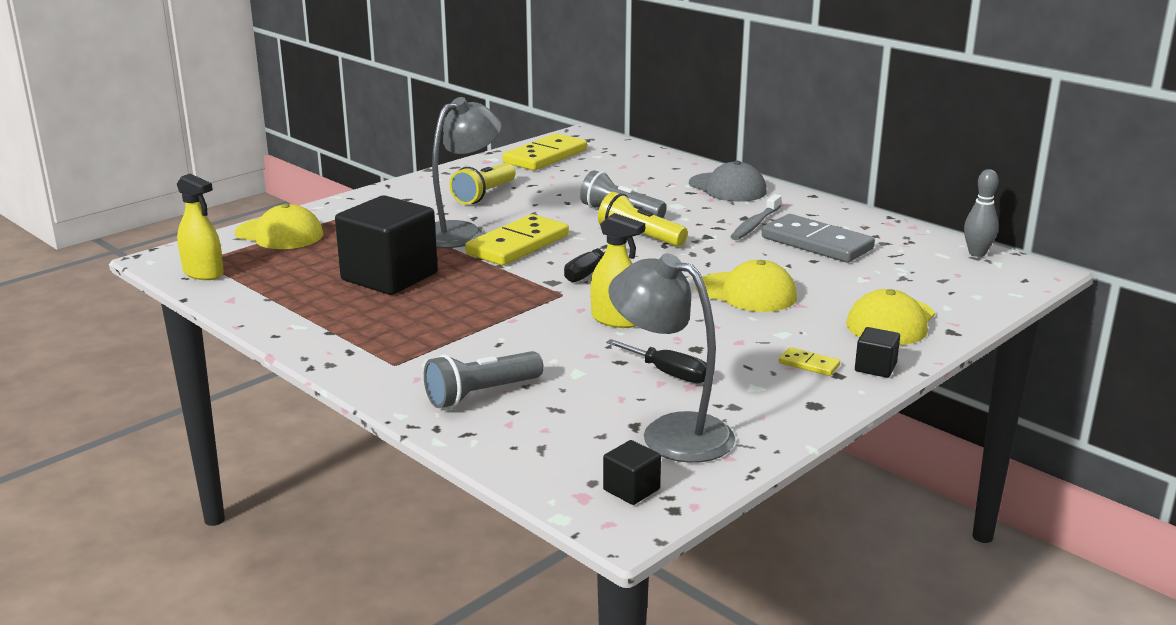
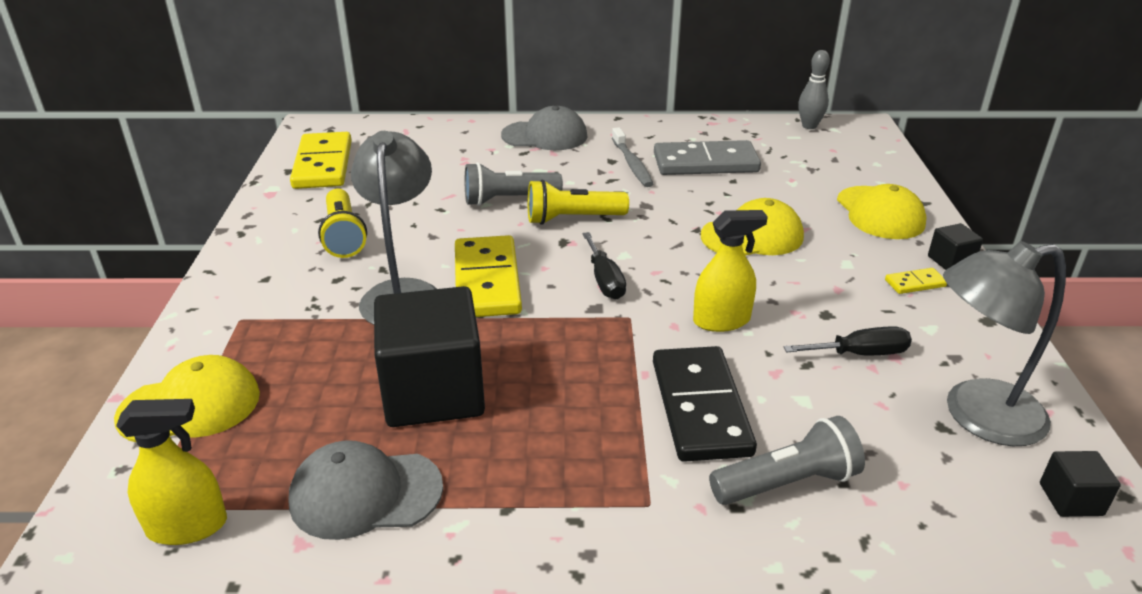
camera: 45 degrees left, 10 degrees up
grey flashlight [424,351,544,408] -> grey flashlight turned 120 degrees counterclockwise [709,416,865,505]
none -> grey cap [288,440,443,540]
none -> black domino [653,346,757,462]

